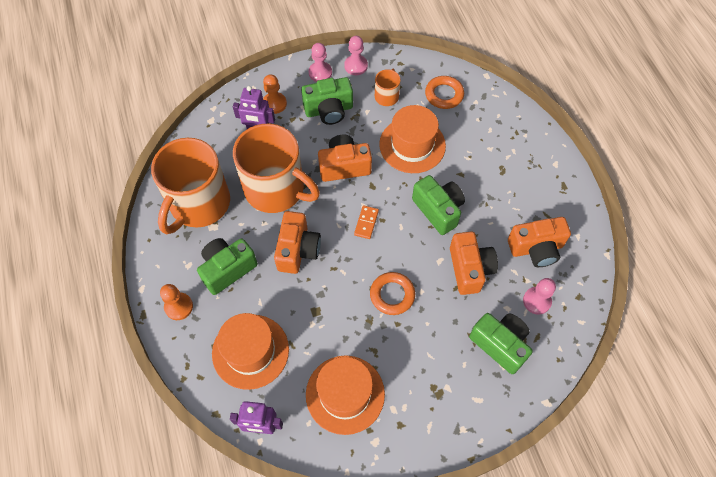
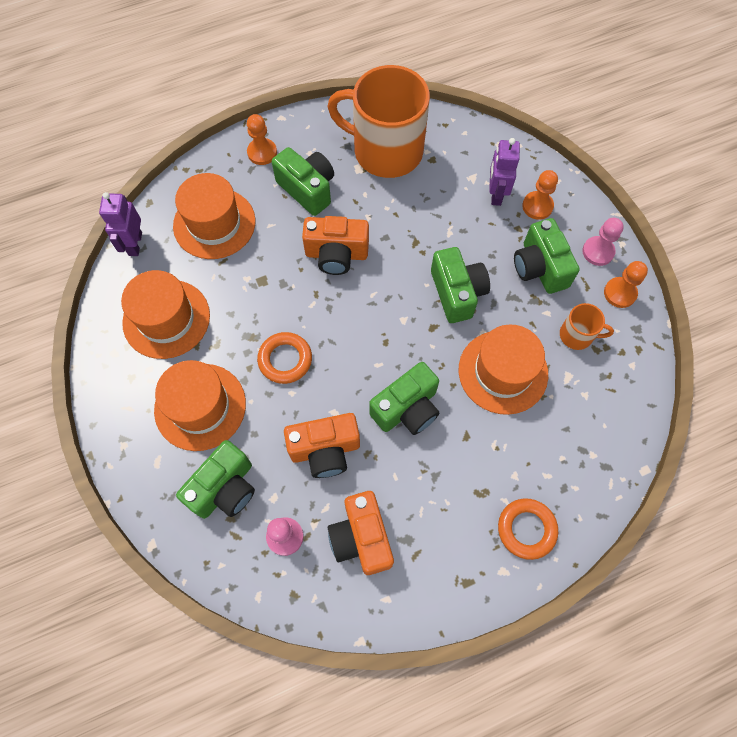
camera: 85 degrees right, 5 degrees up
orange mug [233,124,320,213] -> none
orange camera [318,134,372,182] -> green camera [431,247,490,323]
pink pawn [344,36,368,75] -> orange pawn [604,261,648,308]
orange domino [354,205,379,239] -> none
orange ring [425,76,464,109] -> orange ring moved to [498,498,558,560]
none -> orange hat [154,360,246,451]

